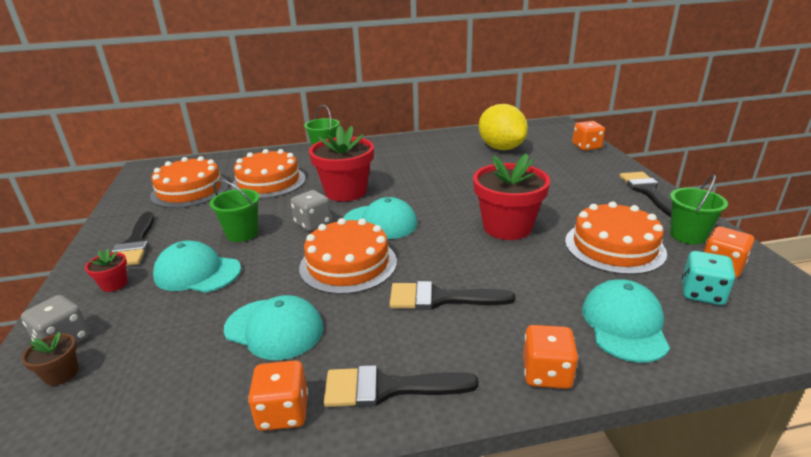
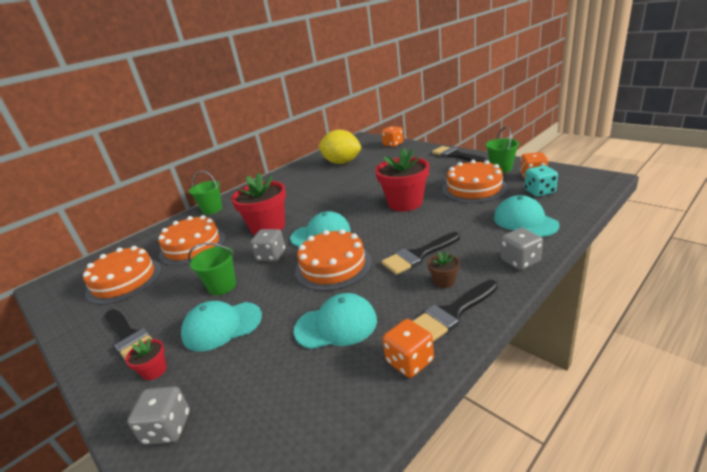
camera: 30 degrees left, 0 degrees up
brown flower pot [22,332,79,386] -> brown flower pot moved to [428,251,460,288]
orange dice [523,325,578,389] -> grey dice [500,228,543,270]

